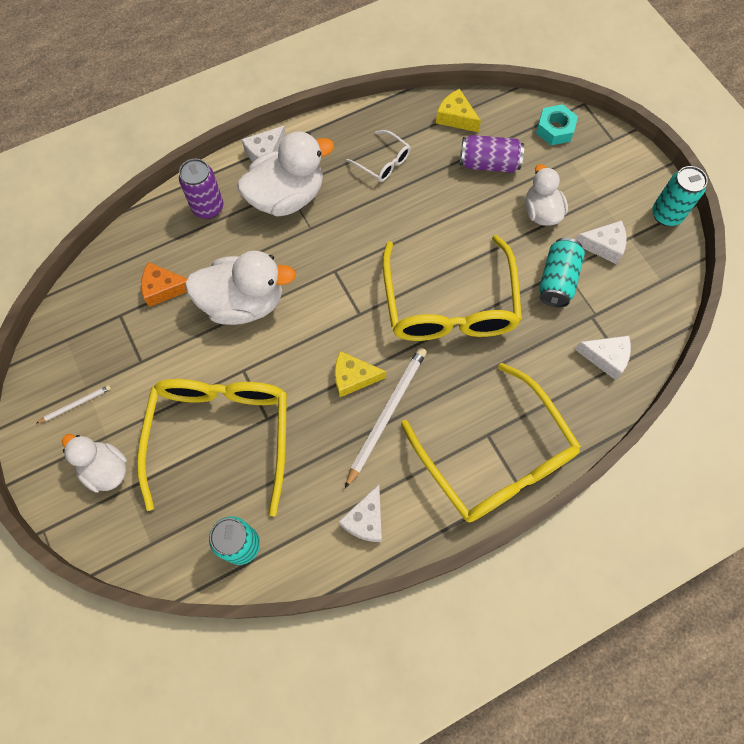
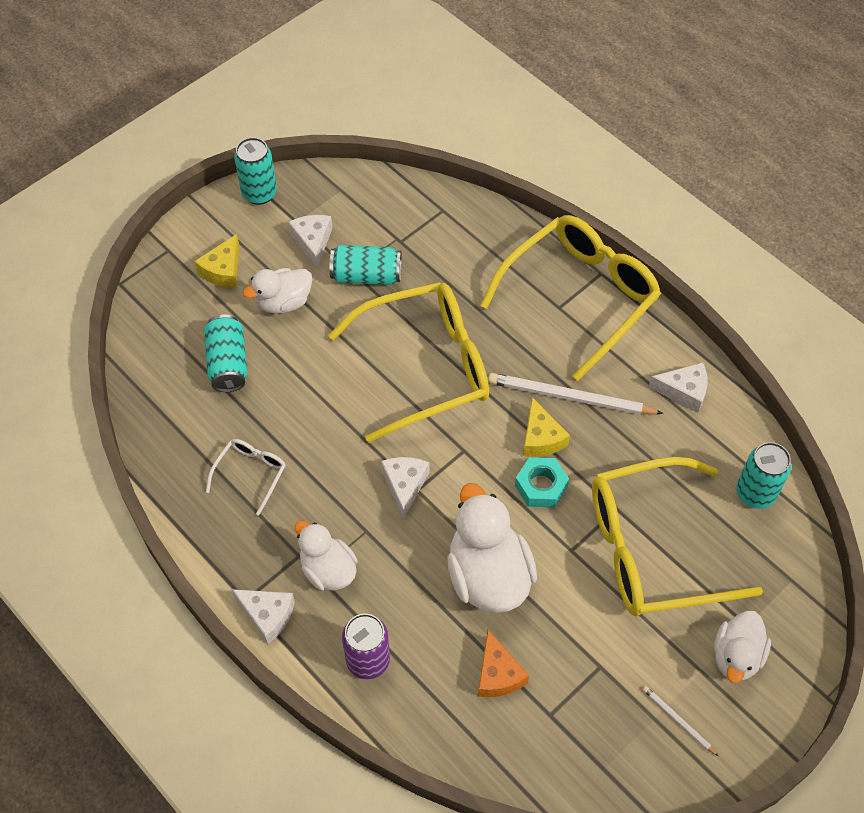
camera: 105 degrees left, 10 degrees down
white duck [237,132,334,217] -> white duck [295,521,358,590], size x0.62
yellow cheese [436,89,481,132] -> yellow cheese moved to [194,234,239,288]
purple can [460,135,524,173] -> turquoise can [204,315,248,392]
turquoise nut [536,104,578,145] -> turquoise nut moved to [515,457,569,507]
white cheese [575,336,631,380] -> white cheese moved to [381,457,429,519]

